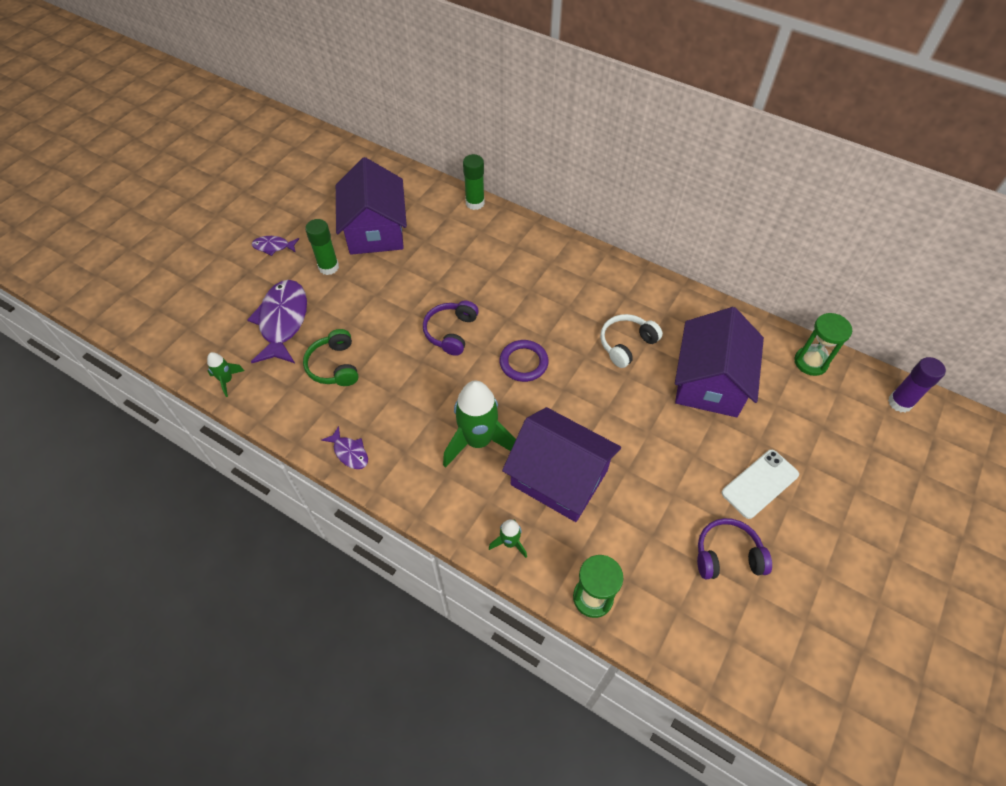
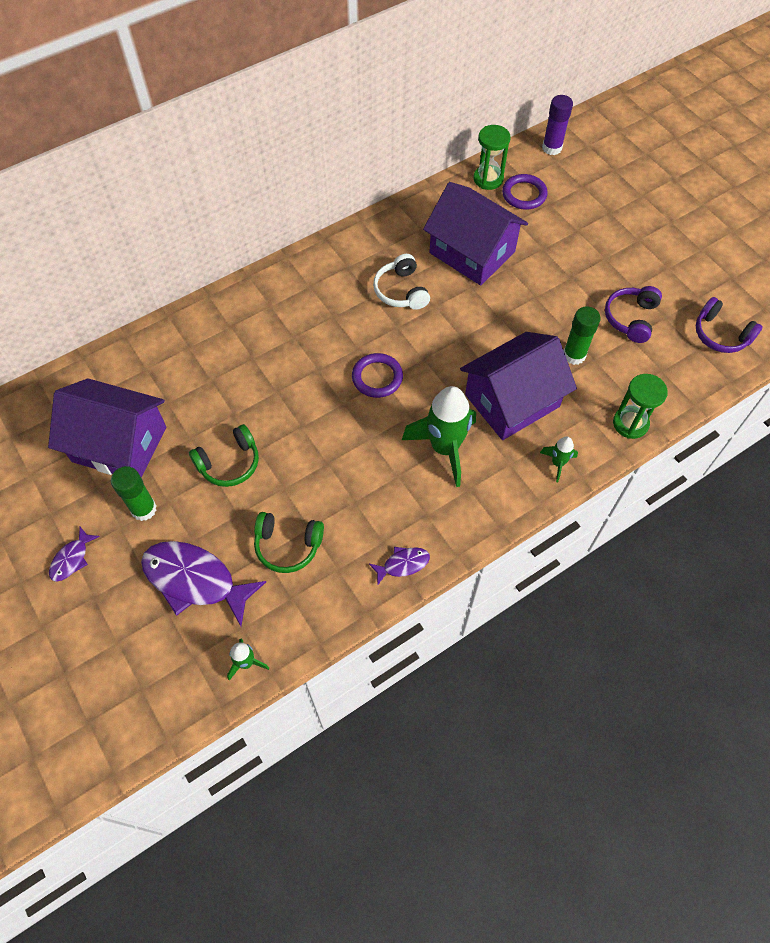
camera: 65 degrees left, 5 degrees up
purple headphones [423,301,479,356] -> purple headphones moved to [696,297,763,353]
green glue stick [463,154,485,210] -> green glue stick moved to [564,306,601,365]
white phone [722,450,799,519] -> none
none -> green headphones [189,424,259,487]
none -> purple ring [502,174,548,210]

